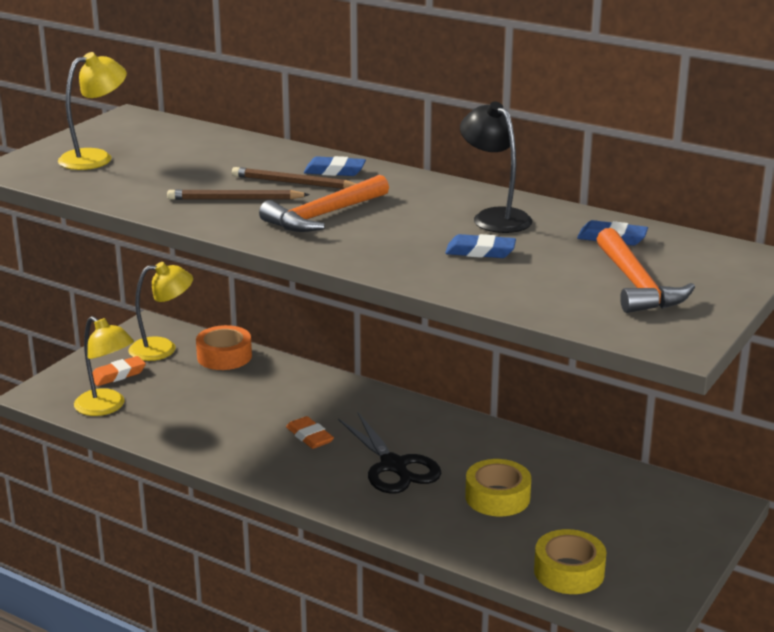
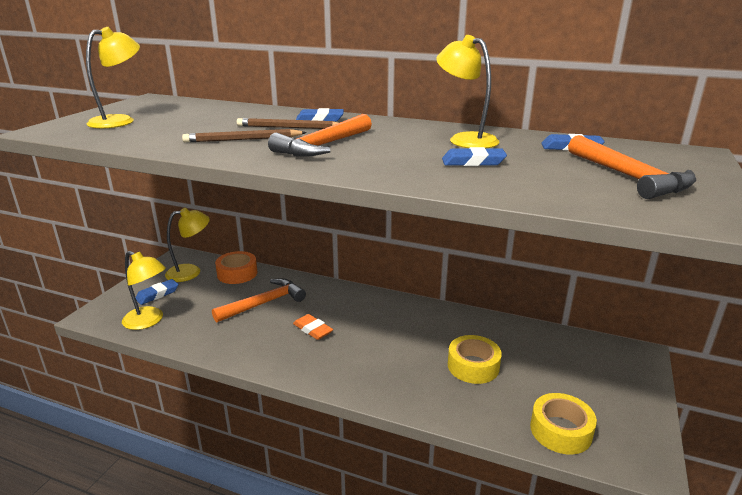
camera: 10 degrees left, 0 degrees up
orange eraser [93,356,146,386] -> blue eraser [135,279,179,305]
black scissors [338,412,441,494] -> none
black lamp [460,101,532,233] -> yellow lamp [437,35,500,148]
none -> orange hammer [212,278,306,323]

